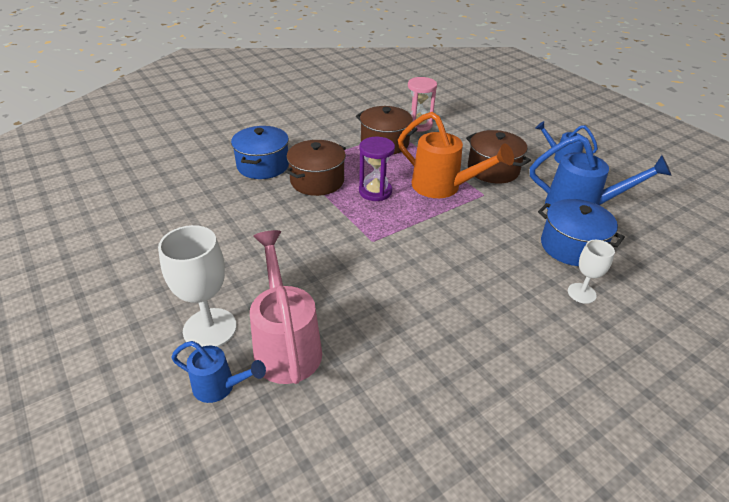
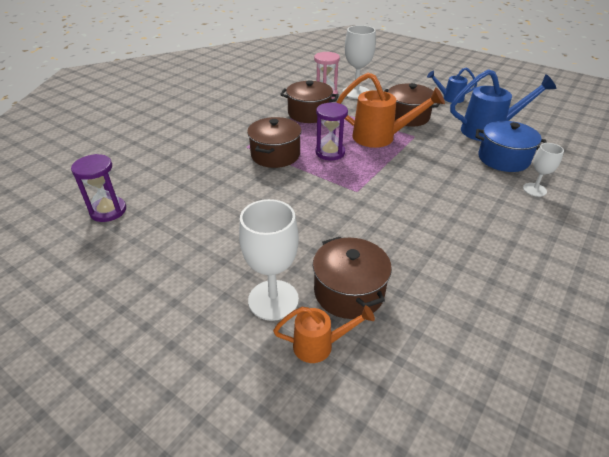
camera: 20 degrees left, 0 degrees up
blue watering can [171,341,266,403] -> orange watering can [273,305,375,363]
blue pot [231,126,289,179] -> none
pink watering can [250,230,322,384] -> brown pot [313,237,392,319]
none -> purple hourglass [71,154,126,222]
none -> white goblet [342,25,376,99]

